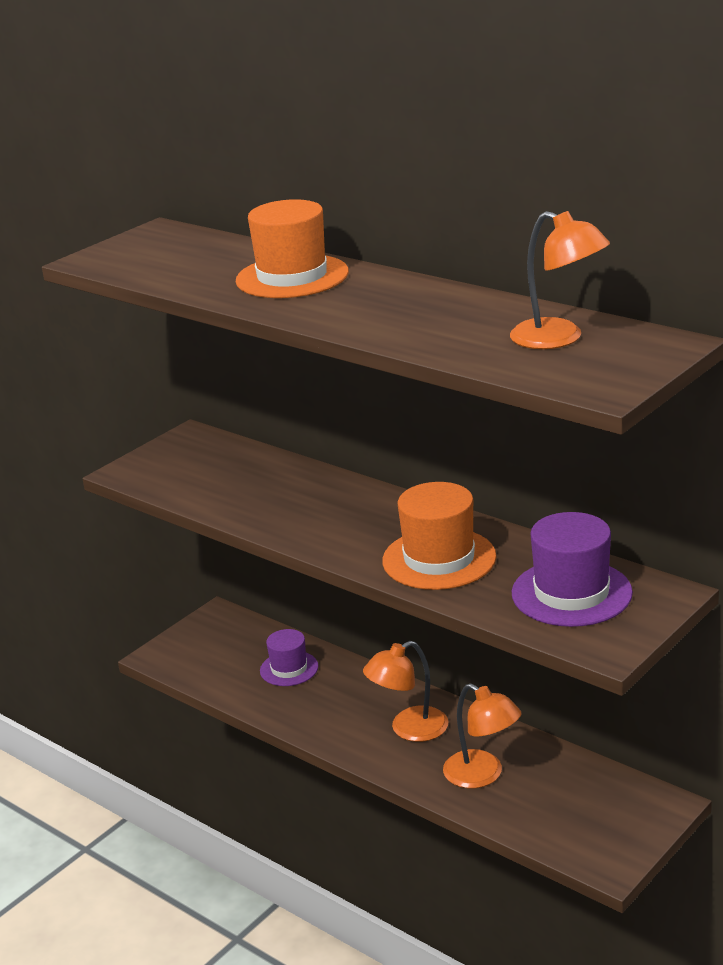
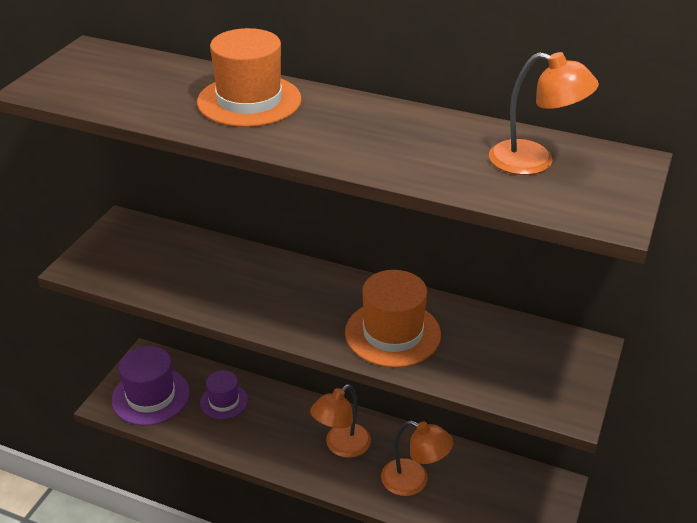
camera: 20 degrees left, 10 degrees up
purple hat [512,512,633,627] -> purple hat moved to [111,346,190,425]

